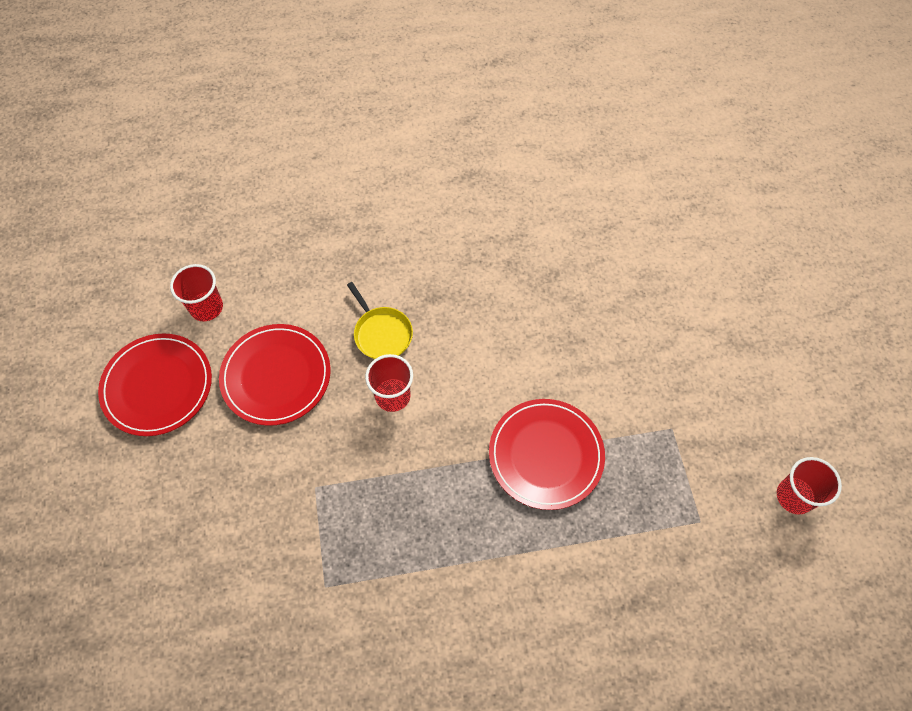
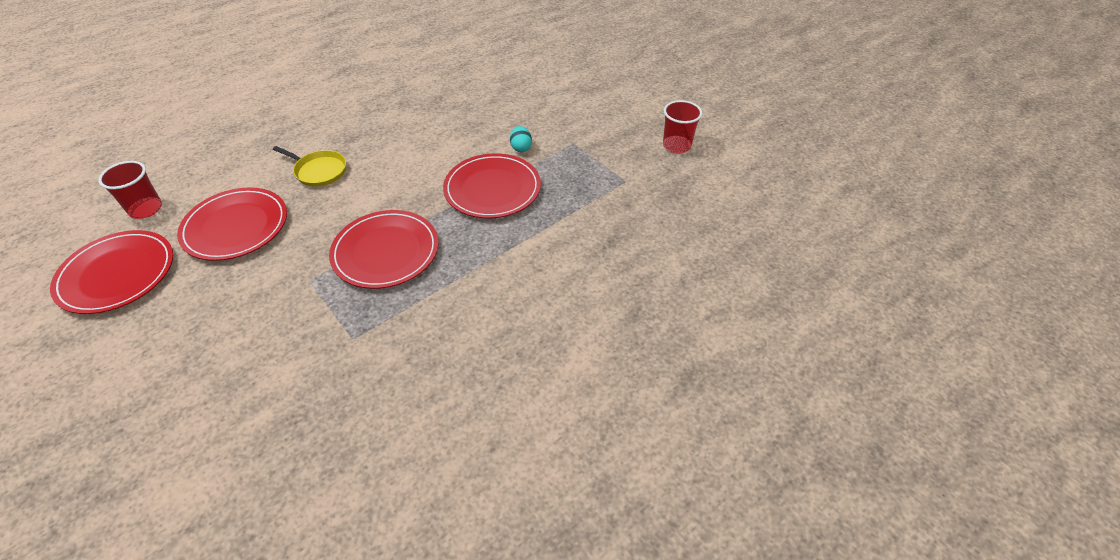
camera: 30 degrees left, 15 degrees down
red cup [365,354,413,412] -> none
none -> red plate [329,210,439,289]
none -> turquoise egg [510,126,532,152]

